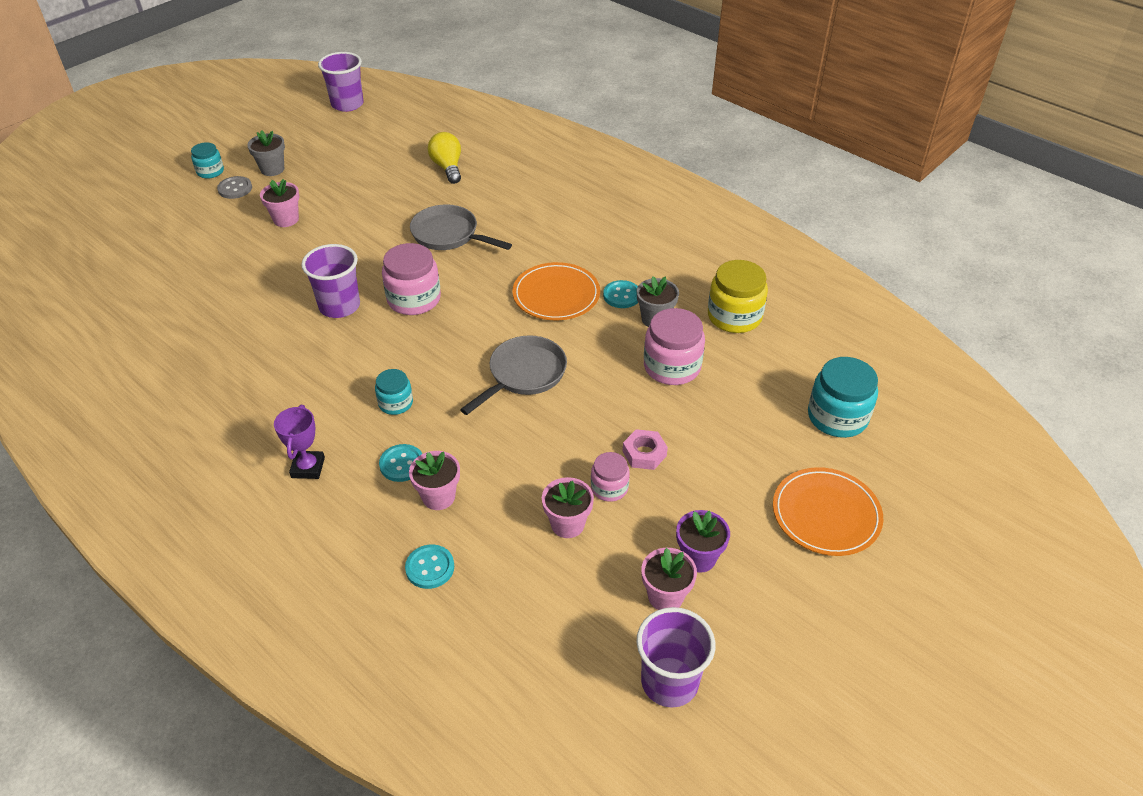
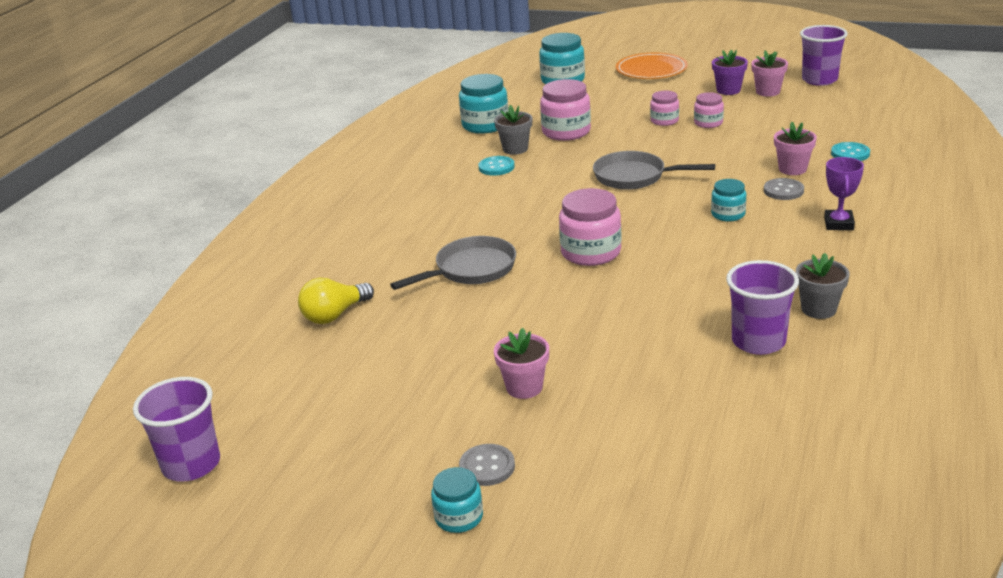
camera: 110 degrees left, 15 degrees down
grey flower pot [247,130,285,176] -> grey flower pot moved to [796,253,850,319]
purple trophy [274,405,325,479] -> purple trophy turned 60 degrees counterclockwise [824,157,864,230]
purple cup [301,244,360,318] -> purple cup moved to [726,260,799,355]
turquoise button [379,444,422,482] -> grey button [764,178,804,200]
grey pan [410,204,512,250] -> grey pan turned 135 degrees counterclockwise [390,236,516,290]
orange plate [512,262,600,320] -> none
pink flower pot [542,477,594,538] -> none
pink nut [623,429,668,470] -> pink jar [650,91,679,126]
yellow jar [708,260,768,333] -> turquoise jar [459,74,508,134]

